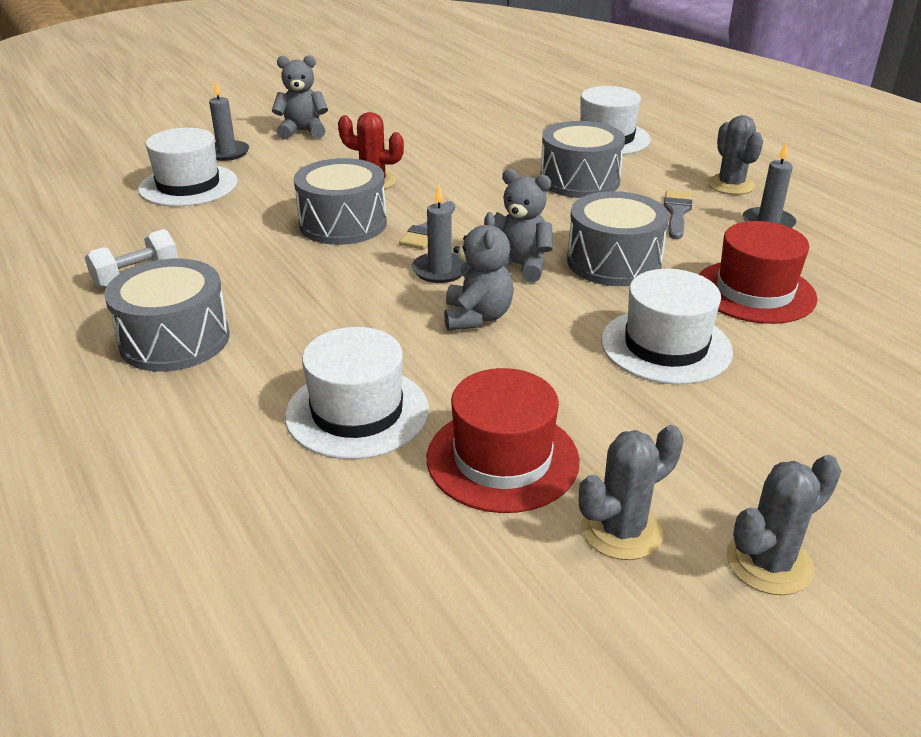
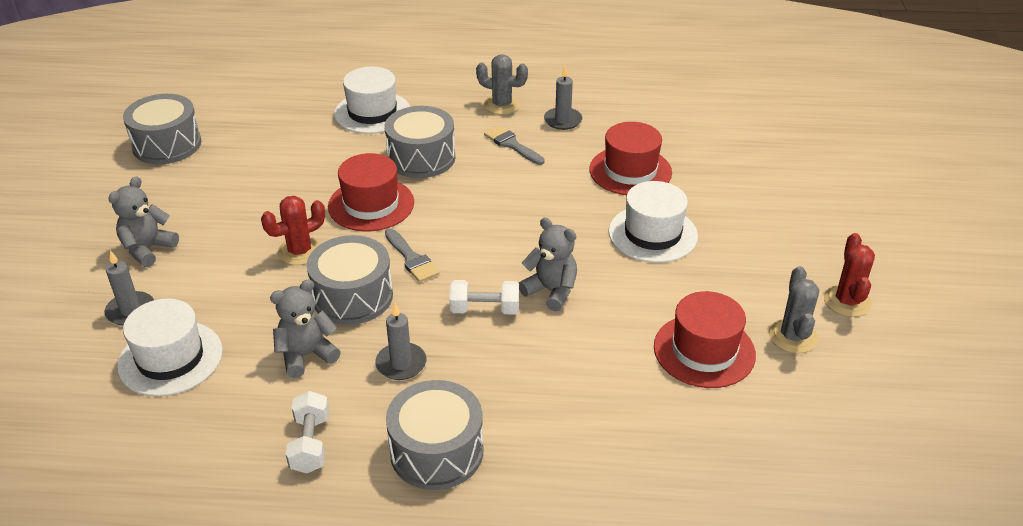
camera: 55 degrees left, 5 degrees up
white hat [285,327,429,459] -> none
grey candle [412,184,465,283] -> grey candle moved to [375,303,426,380]
grey teddy bear [494,169,553,283] -> grey teddy bear moved to [270,280,341,378]
grey drum [567,191,669,286] -> grey drum moved to [123,94,201,164]
grey cactus [726,455,841,595] -> red cactus [824,233,875,317]
none -> red hat [328,153,414,231]
none -> white dumbbell [449,280,519,315]

